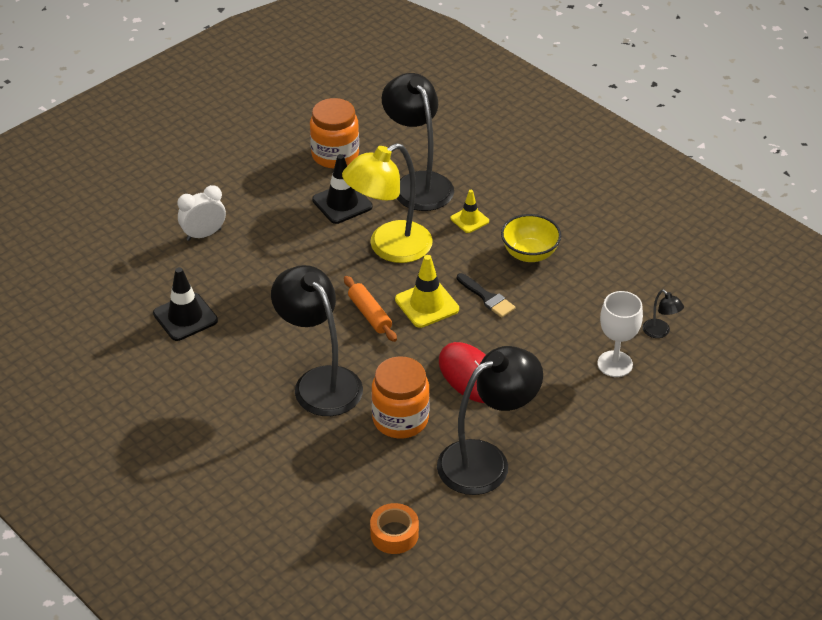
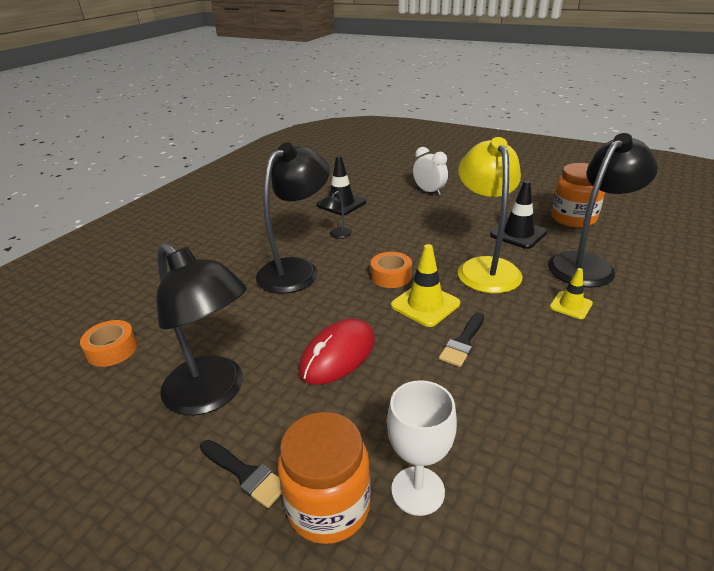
camera: 75 degrees right, 10 degrees down
yellow lamp [342,143,433,263] -> yellow lamp turned 45 degrees clockwise [458,137,523,293]
orange rolling pin [344,276,397,342] -> orange tape [371,252,412,288]
orange jar [371,356,430,438] -> orange jar moved to [278,412,371,544]
yellow bowl [501,214,561,262] -> none
black lamp [643,289,684,338] -> black lamp moved to [320,191,352,239]
none -> black brush [200,440,282,508]

